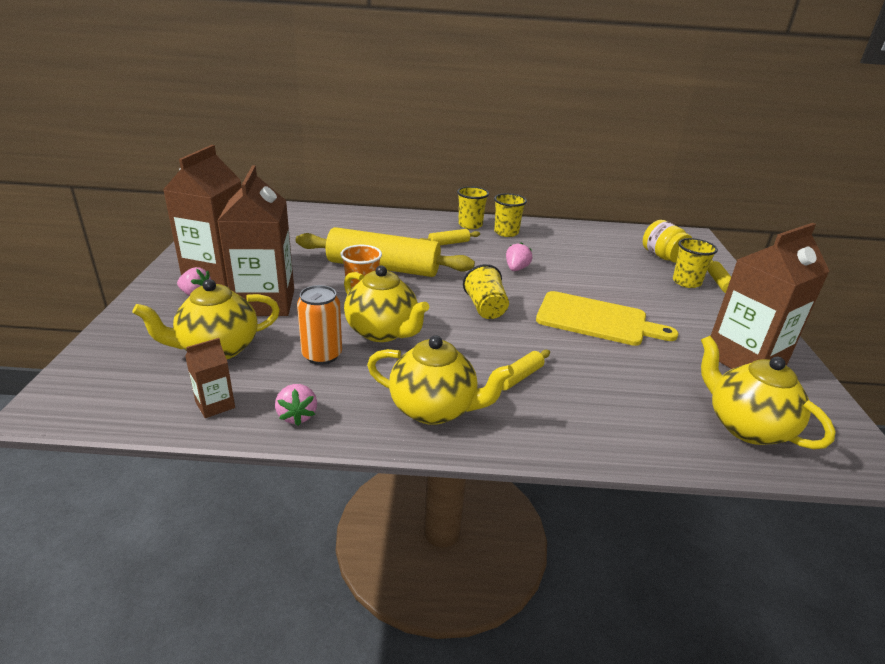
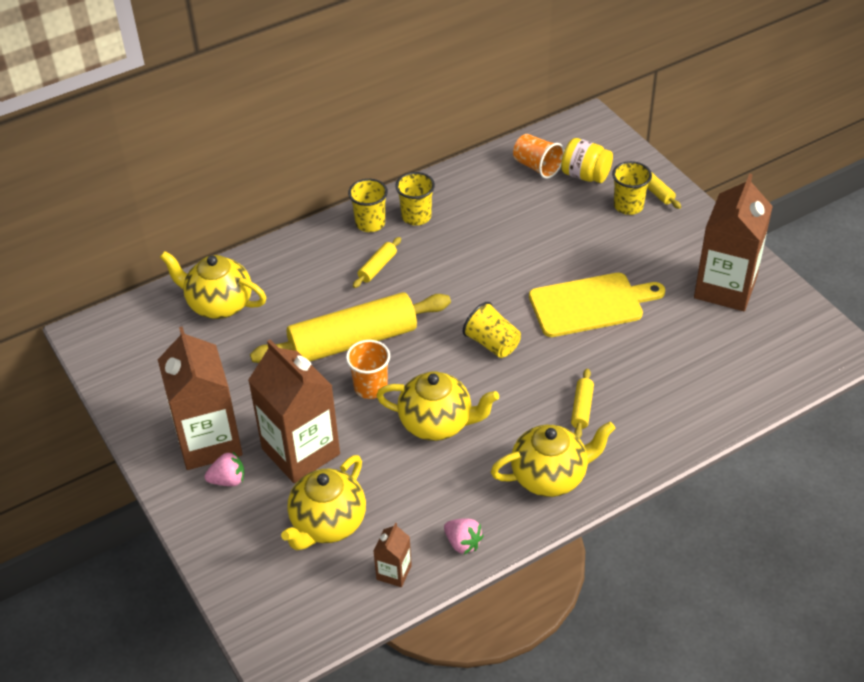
camera: 30 degrees left, 15 degrees up
orange can [297,285,342,365] -> none
pink strawberry [506,242,532,271] -> none
yellow teapot [701,336,836,449] -> yellow teapot moved to [160,251,266,319]
none -> orange cup [513,134,564,179]

